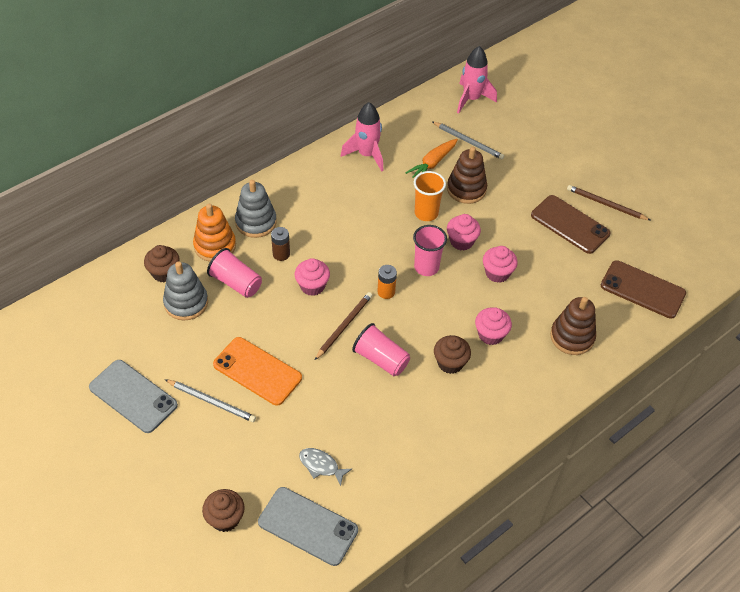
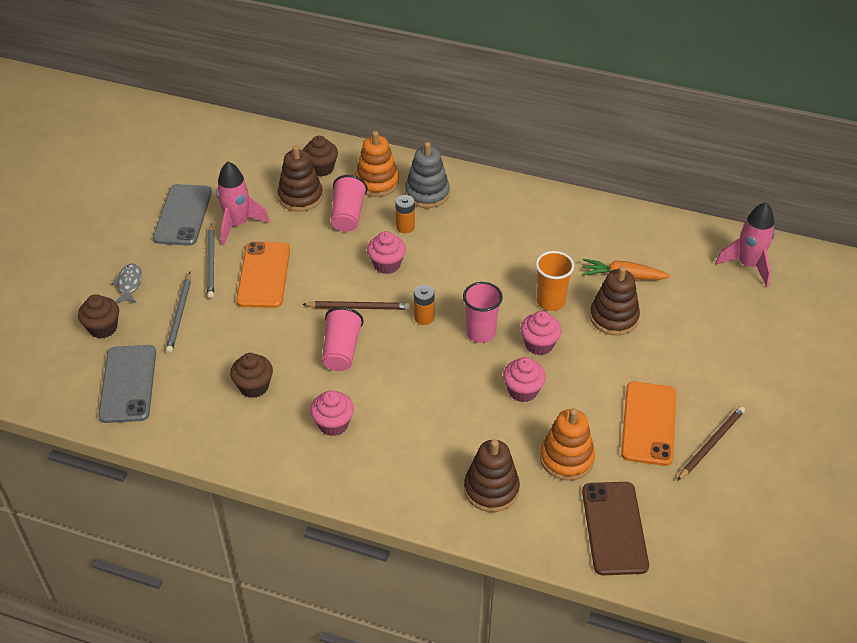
camera: 60 degrees right, 5 degrees down
grey stacking toy [163,261,208,320] -> brown stacking toy [278,145,323,212]
brown battery [271,227,290,261] -> orange battery [395,195,415,233]
grey fish [299,448,352,486] -> grey fish moved to [111,264,142,303]
pink rocket [341,102,384,172] -> pink rocket moved to [216,162,270,245]
grey pencil [432,121,504,160] -> grey pencil moved to [166,272,191,353]
brown cupcake [434,335,471,374] -> brown cupcake moved to [230,353,273,398]
pink cupcake [475,307,512,345] -> pink cupcake moved to [310,390,354,436]
brown phone [531,195,611,254] -> orange phone [621,381,676,466]
brown pencil [567,185,650,220] -> brown pencil turned 45 degrees clockwise [677,406,745,481]
none -> orange stacking toy [540,408,595,481]

